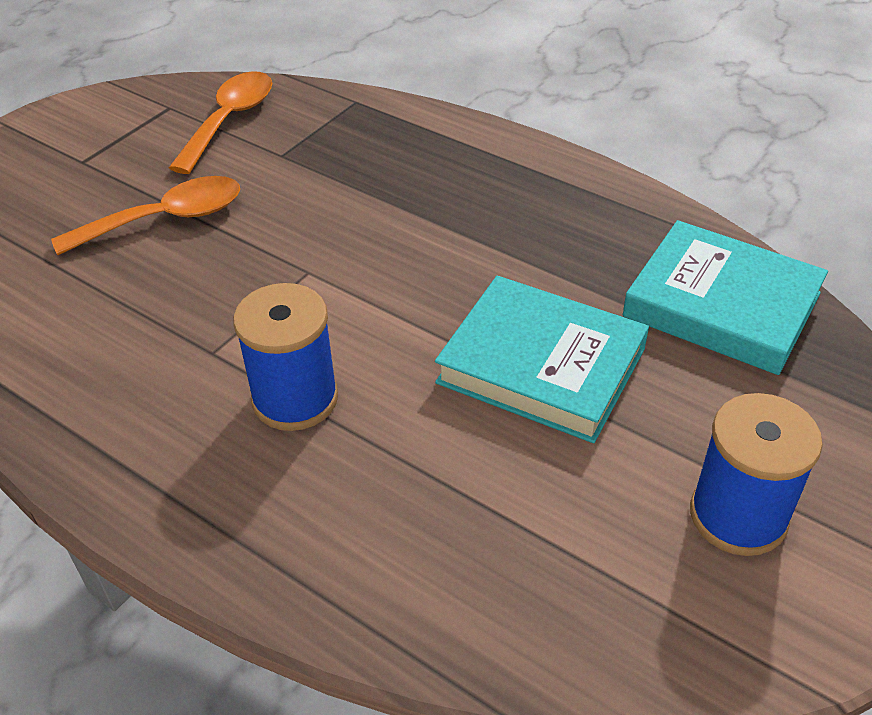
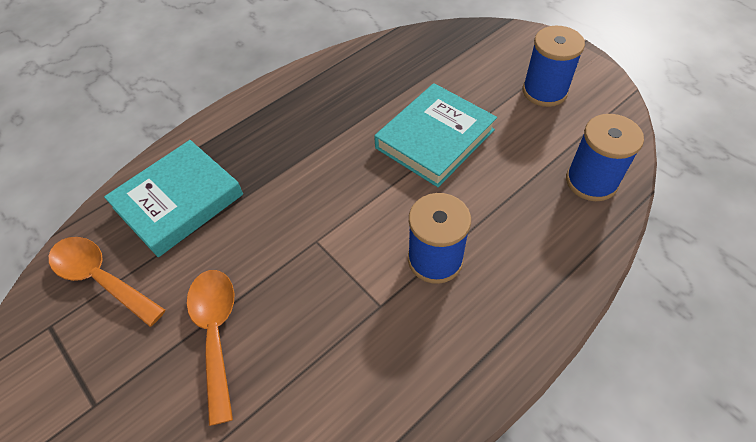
camera: 75 degrees left, 10 degrees up
turquoise book [623,220,828,375] -> turquoise book moved to [104,140,243,257]
none -> blue spool [566,114,644,201]

